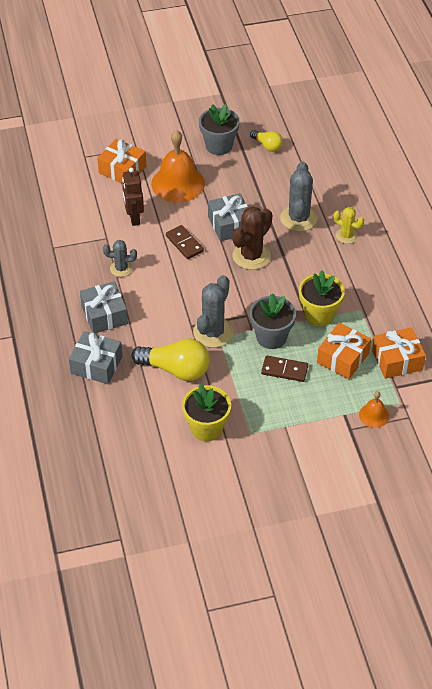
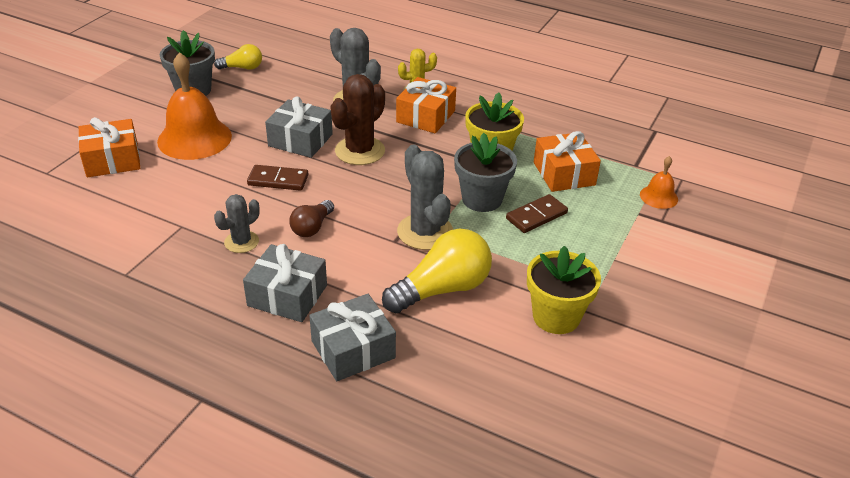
camera: 50 degrees left, 10 degrees down
brown robot [122,167,144,226] -> none
brown cactus [232,206,272,270] -> brown cactus turned 45 degrees clockwise [330,74,385,165]
orange gift [372,327,426,379] -> orange gift moved to [396,77,456,133]
none -> brown light bulb [289,200,334,237]

